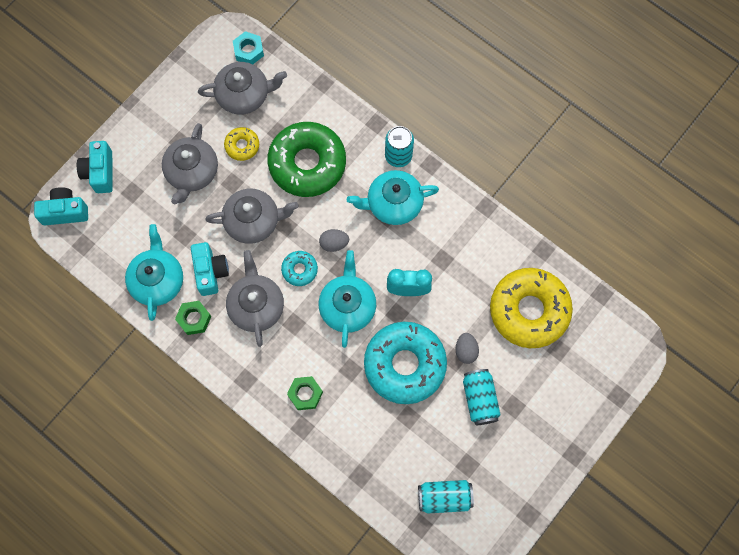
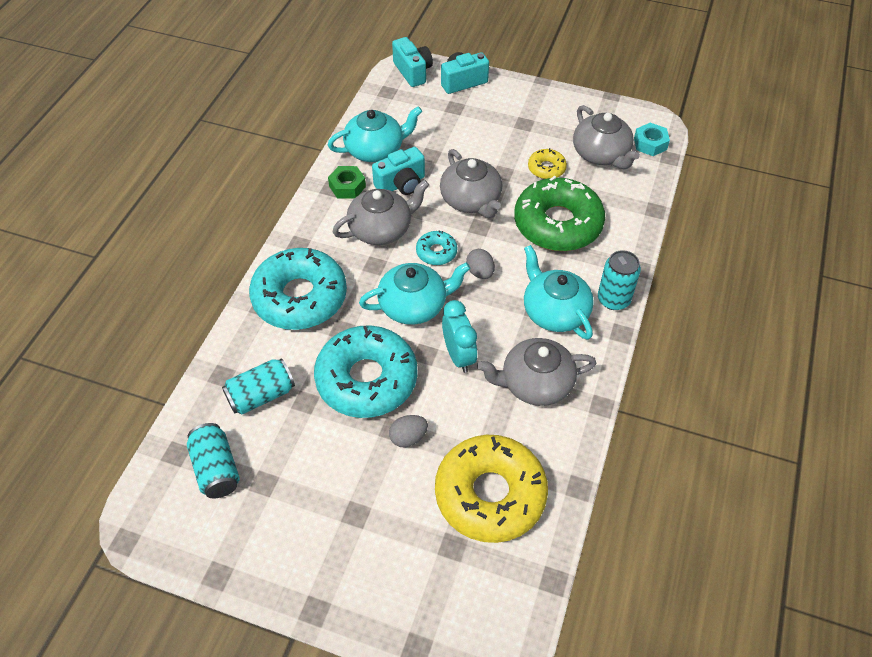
camera: 70 degrees right, 20 degrees down
grey teapot [162,123,218,204] -> grey teapot moved to [477,338,597,406]
green nut [287,376,323,410] -> turquoise donut [249,248,347,330]
turquoise can [463,369,501,425] -> turquoise can moved to [222,358,295,414]

